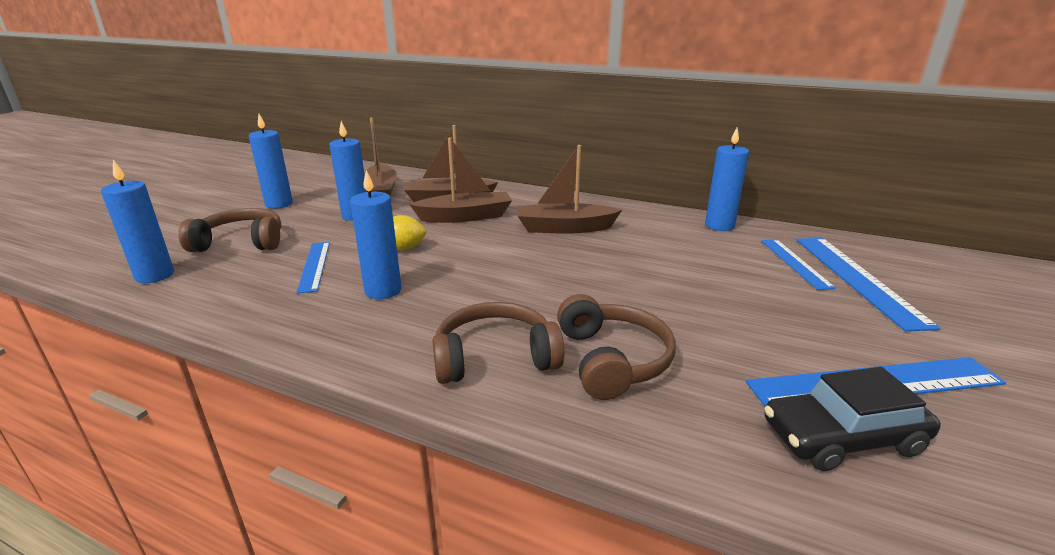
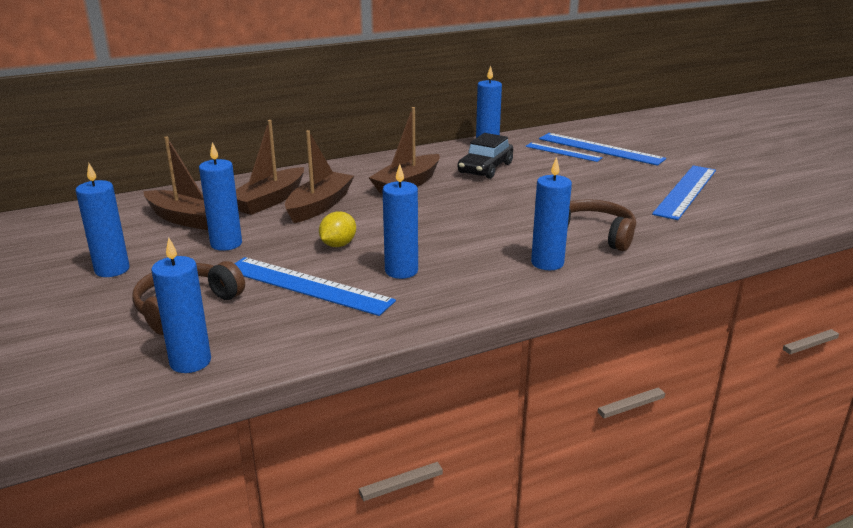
camera: 50 degrees left, 0 degrees up
blue ruler [296,242,330,293] -> blue ruler [234,257,396,316], size x1.65
brown headphones [432,302,564,384] -> blue candle [531,157,572,270]
black car [764,367,941,471] -> black car moved to [458,133,513,179]

